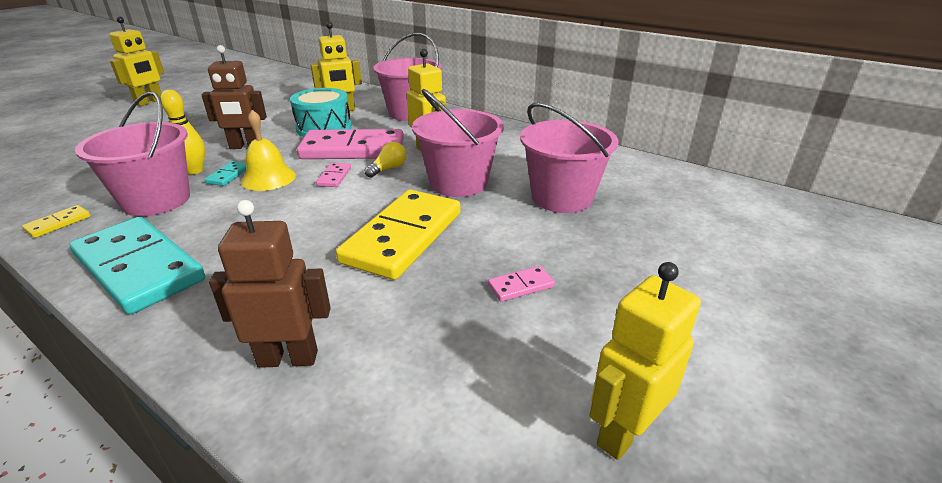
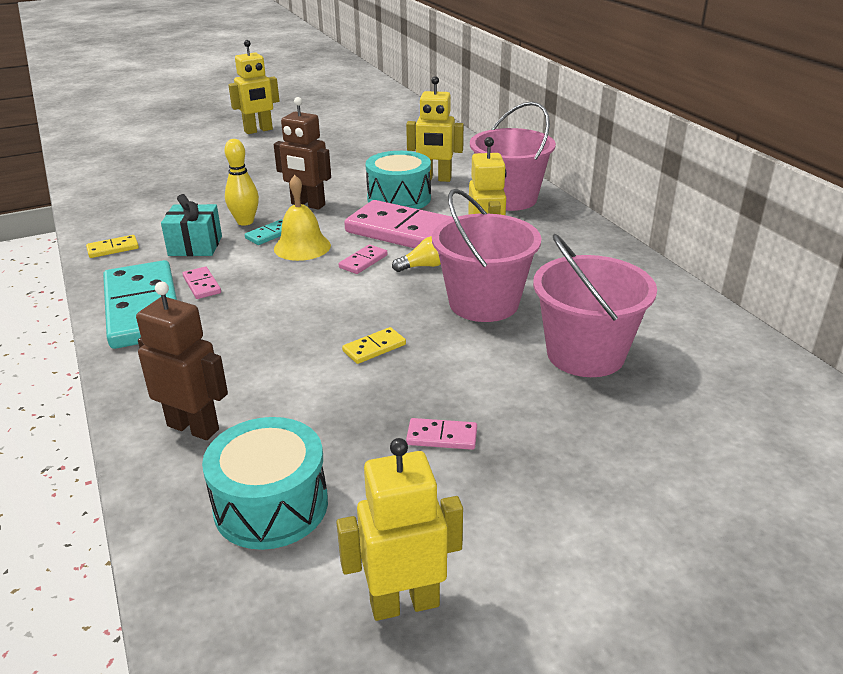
camera: 30 degrees right, 0 degrees up
pink bucket [75,91,190,216] -> turquoise gift [161,194,222,256]
yellow domino [336,190,461,280] -> yellow domino [342,327,406,364], size x0.40
none -> pink domino [183,267,221,299]
none -> turquoise drum [202,417,328,550]

